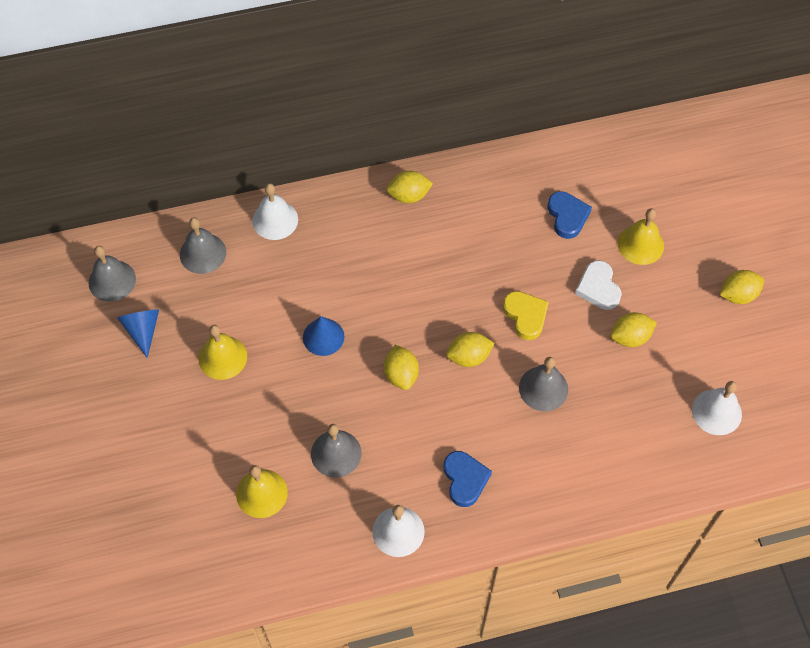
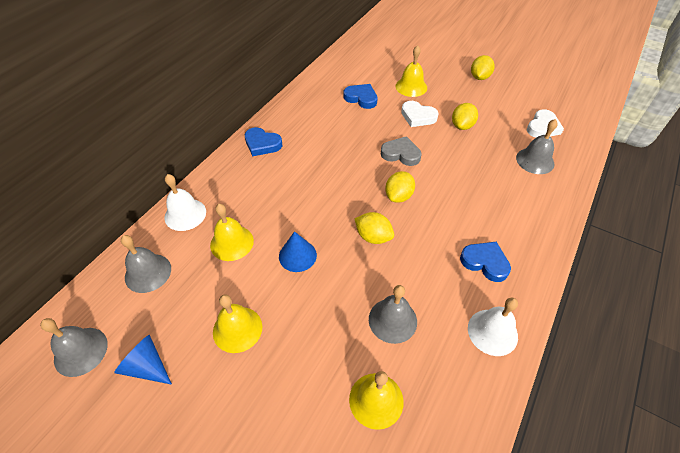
camera: 45 degrees left, 10 degrees down
yellow lemon [387,171,433,203] -> blue heart [245,127,282,156]
yellow heart [503,291,549,340] -> grey heart [381,136,421,166]
grey bell [519,357,568,411] -> grey bell moved to [516,119,558,174]
white bell [692,381,742,435] -> white heart [527,109,564,138]
none -> yellow bell [210,204,254,261]

